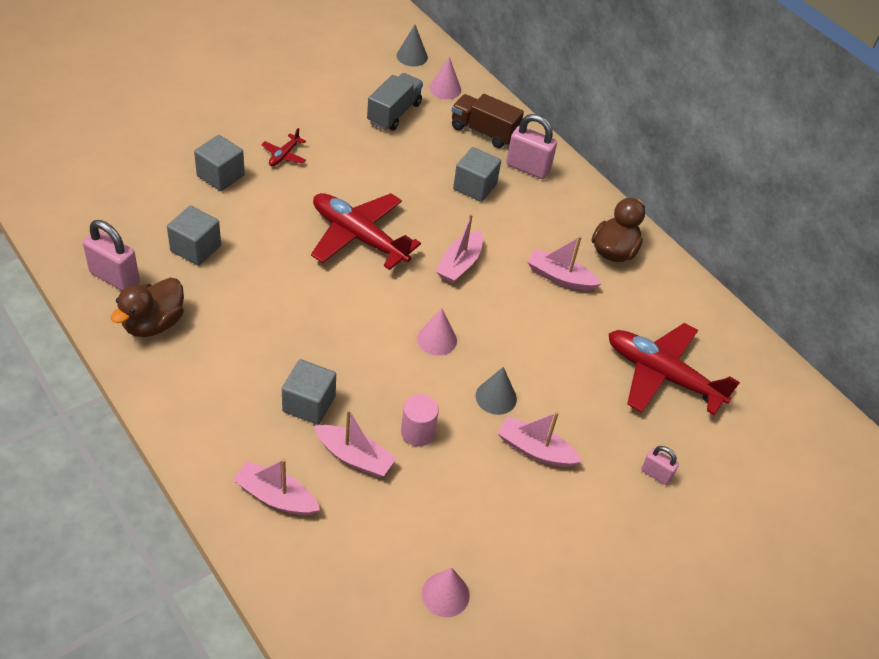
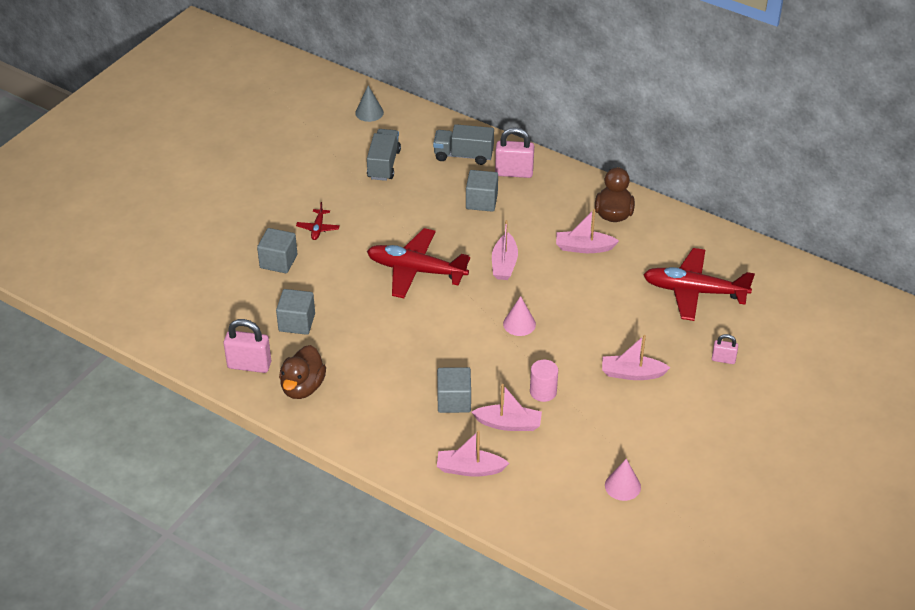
camera: 15 degrees left, 5 degrees down
pink cone [429,57,461,99] -> none
brown truck [452,94,524,148] -> grey truck [433,124,494,165]
grey cone [475,367,517,415] -> none

